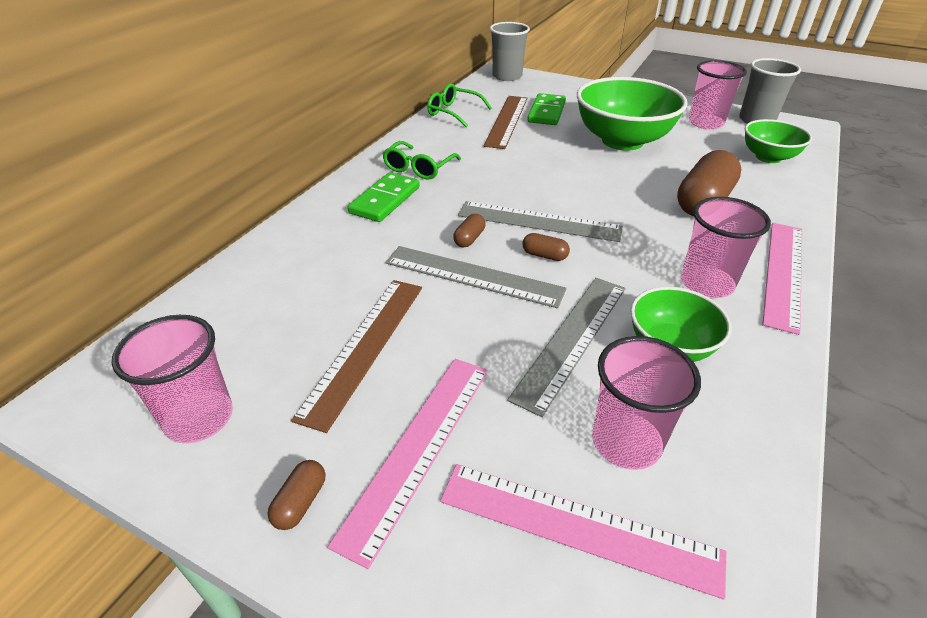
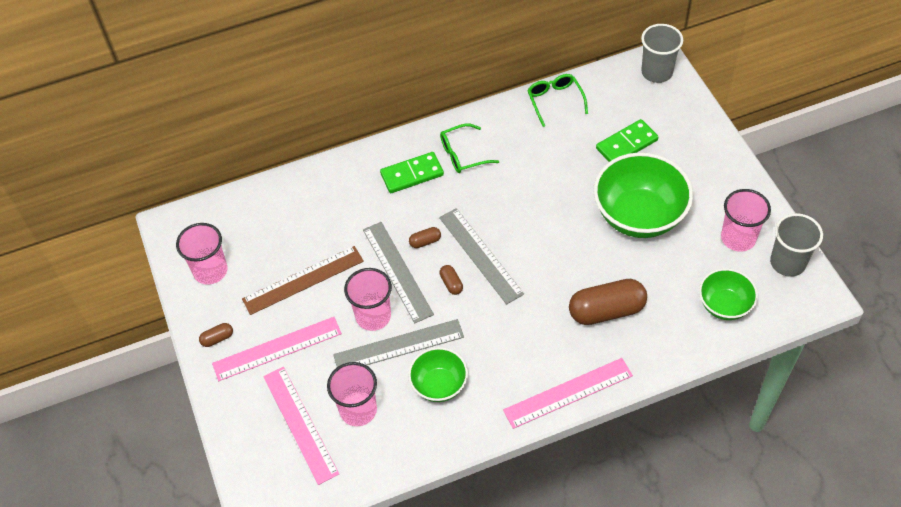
camera: 45 degrees right, 15 degrees up
brown ruler [483,96,528,149] -> none
pink cup [681,197,771,298] -> pink cup moved to [344,268,392,331]

